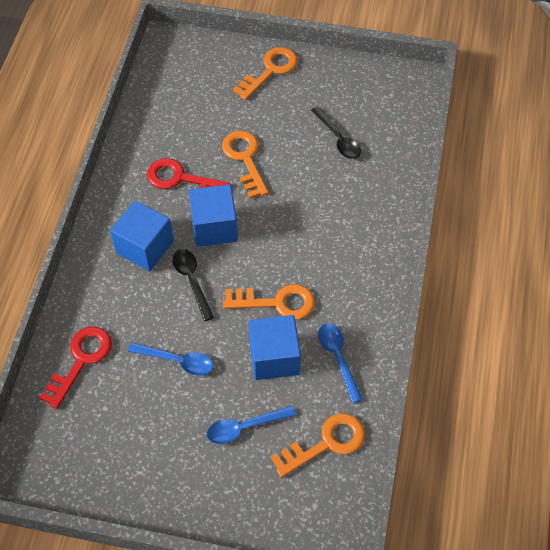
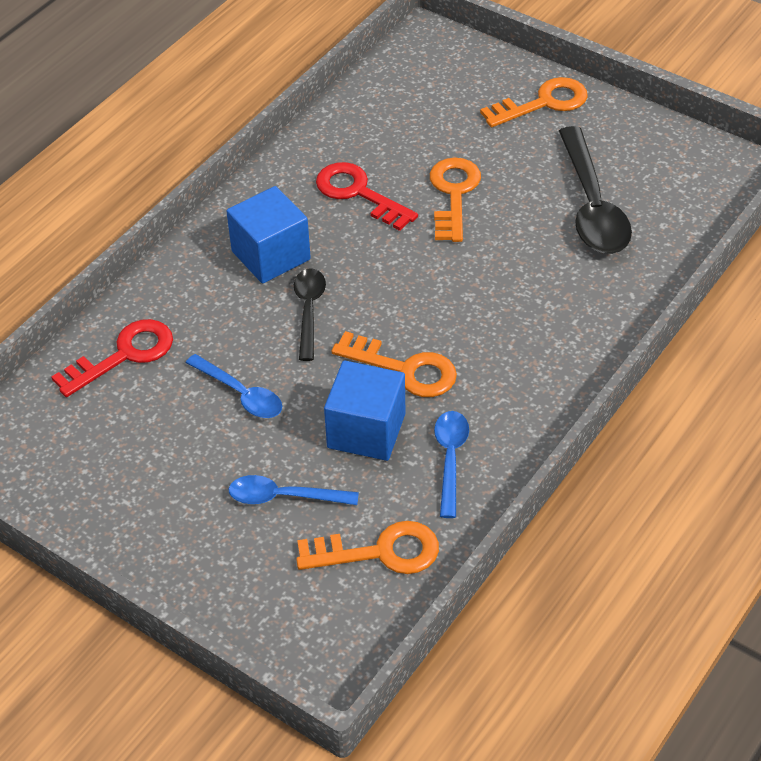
camera: 25 degrees right, 10 degrees down
blue cube [189,184,238,247] -> none
black spoon [311,106,361,159] -> black spoon [559,126,632,254], size x1.73

